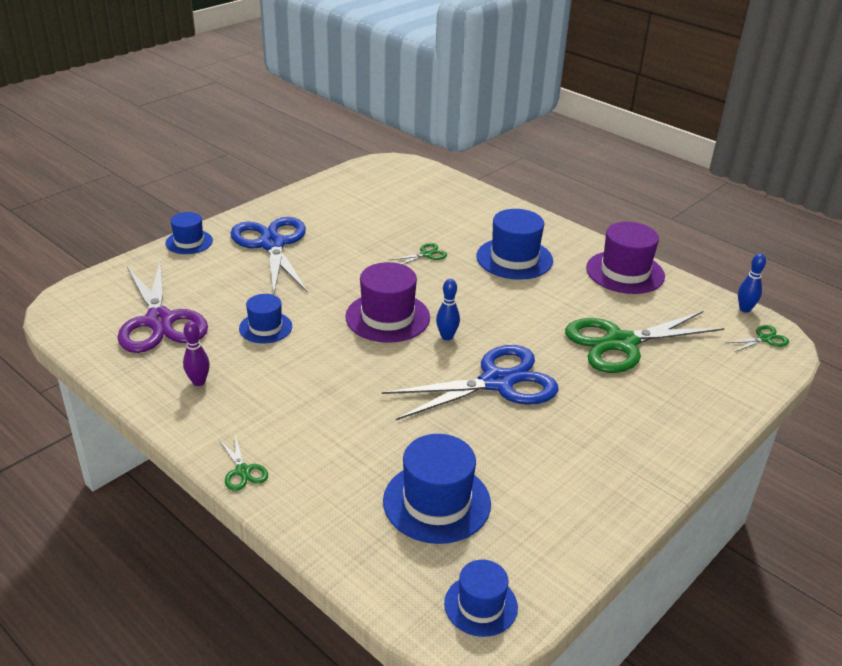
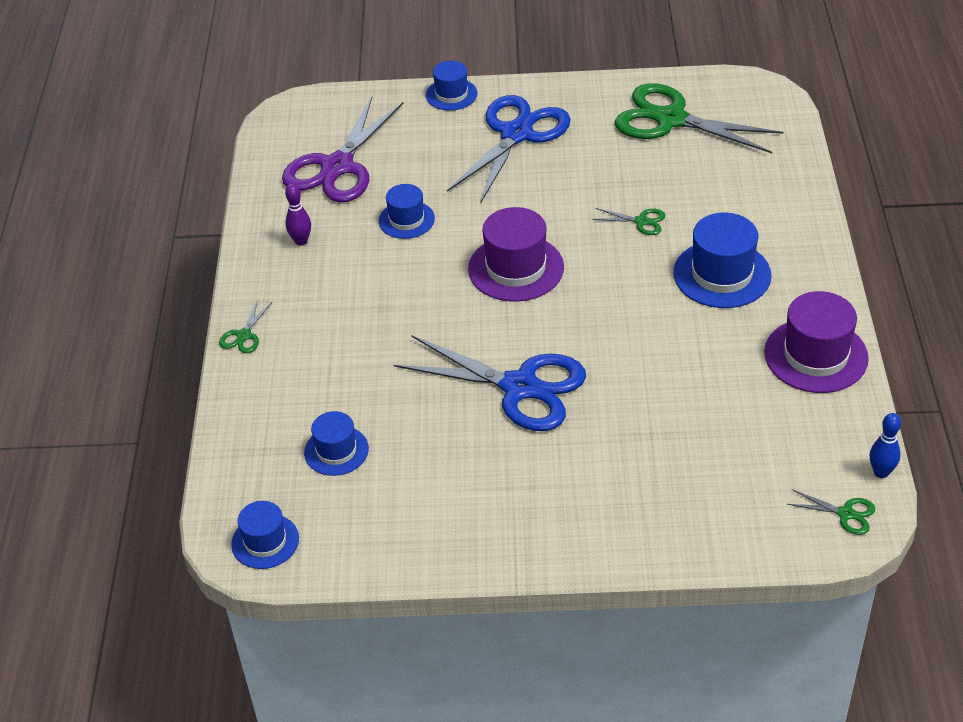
camera: 50 degrees right, 10 degrees up
blue hat [383,434,491,544] -> blue hat [304,411,369,476], size x0.61
blue bowling pin [436,279,460,340] -> none
green scissors [565,311,725,373] -> green scissors moved to [615,83,784,153]

